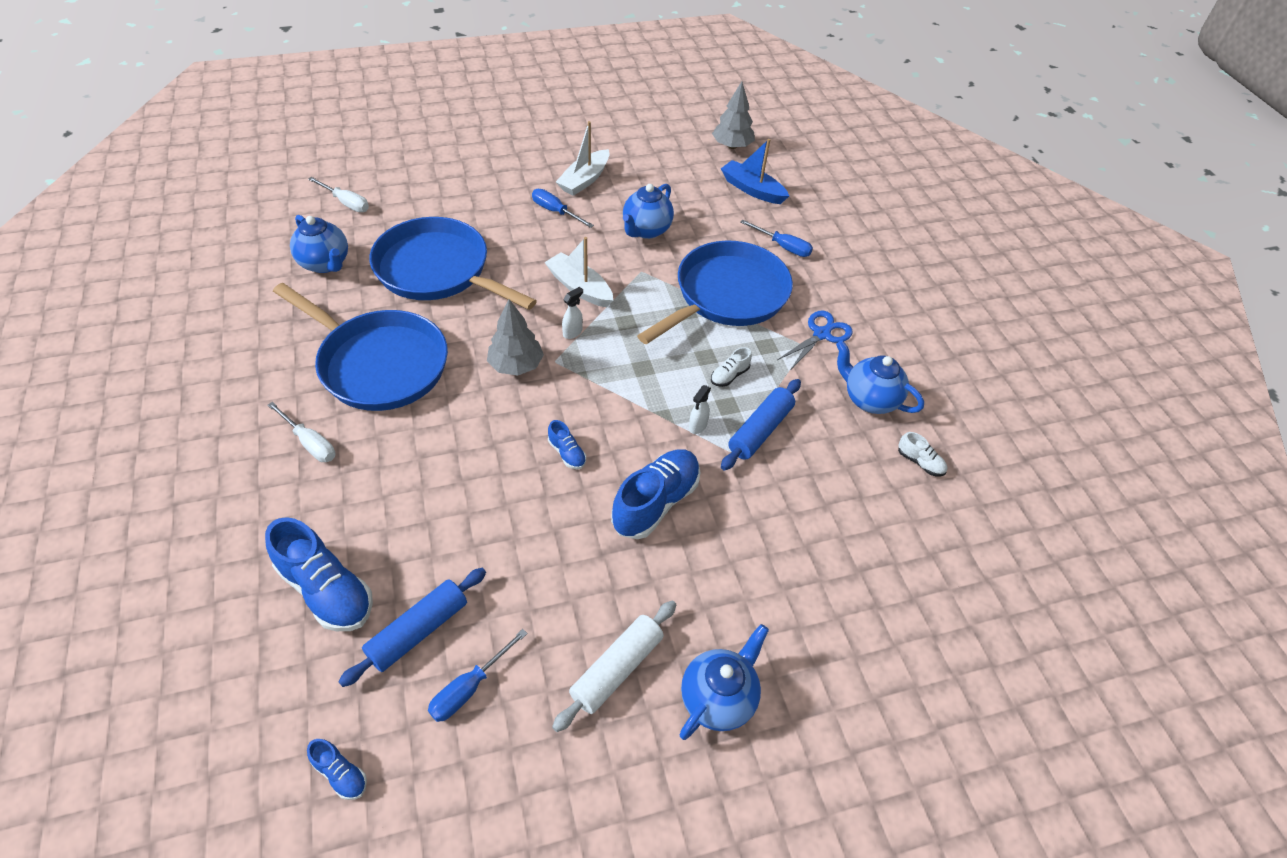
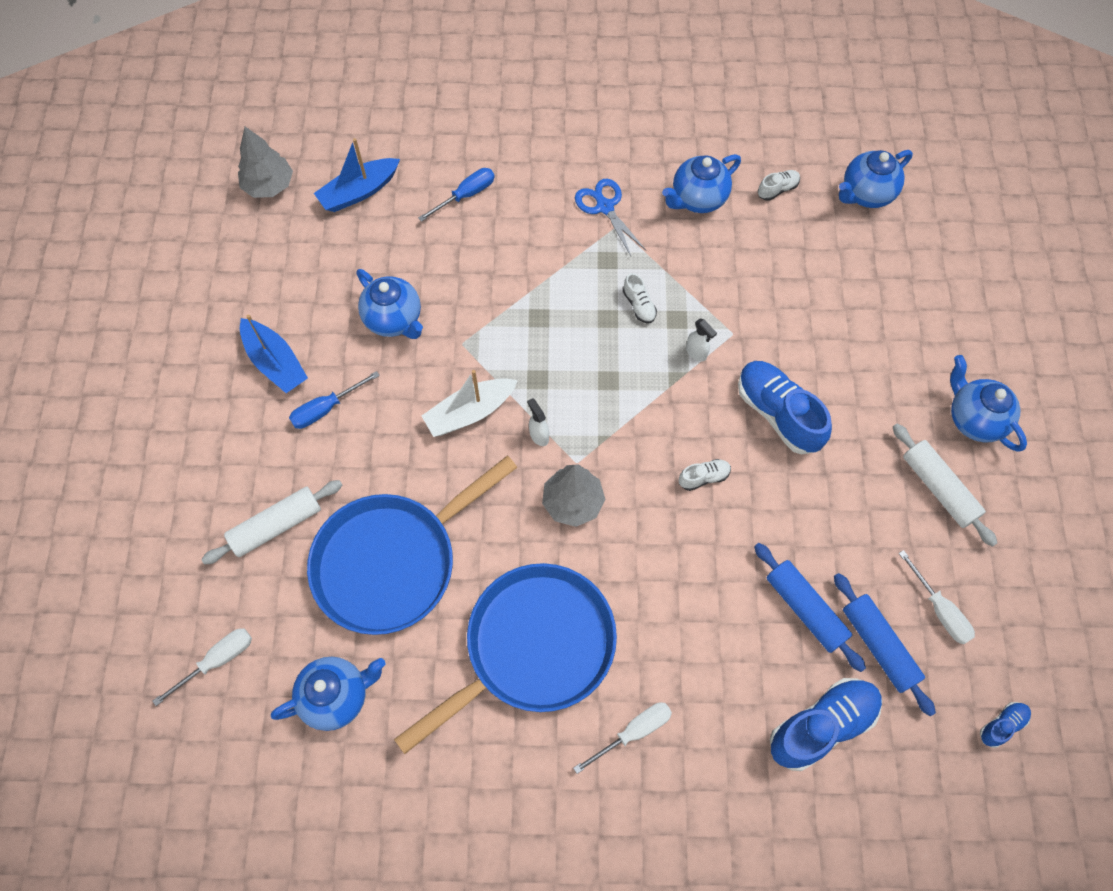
camera: 70 degrees left, 15 degrees up
blue screwdriver [428,629,528,722] -> white screwdriver [899,550,975,645]
blue shoe [548,420,586,469] -> white shoe [679,459,731,491]
white boat [556,121,609,196] -> blue boat [240,315,308,393]
blue pan [637,241,793,344] -> none
blue rolling pin [721,379,801,470] -> blue rolling pin moved to [754,543,866,672]
none -> white rolling pin [201,480,342,565]
none -> blue teapot [839,150,913,208]

